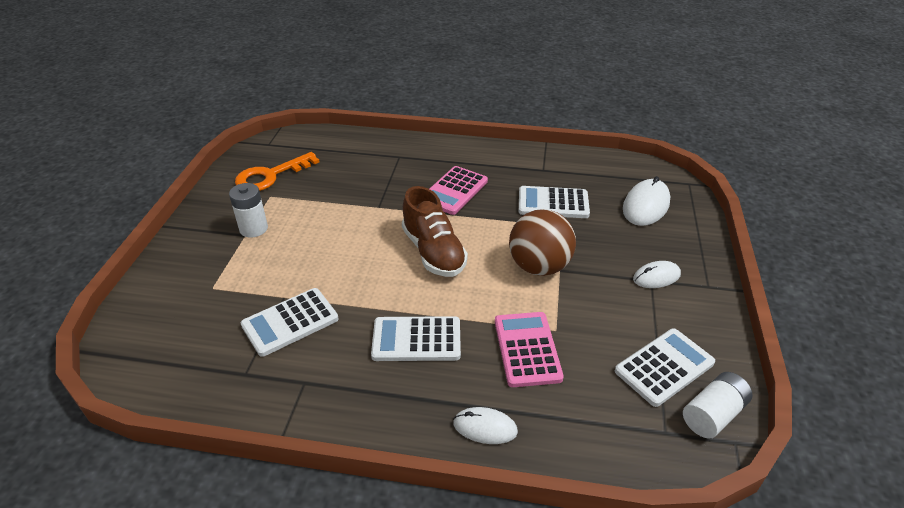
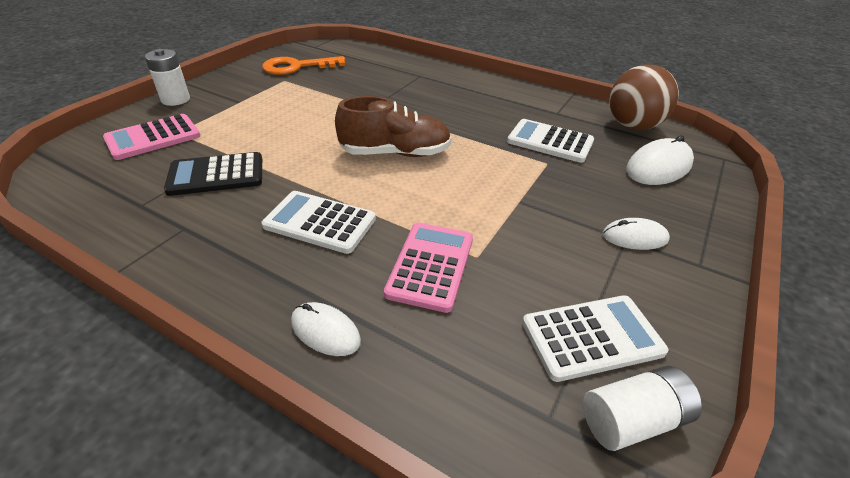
camera: 20 degrees right, 0 degrees up
white battery [229,183,268,238] -> white battery moved to [145,49,190,106]
white calculator [241,288,339,357] -> black calculator [164,152,262,196]
brown shoe [402,186,468,277] -> brown shoe turned 90 degrees counterclockwise [335,96,451,157]
pink calculator [430,166,488,215] -> pink calculator moved to [103,114,200,160]
brown ball [509,209,576,276] -> brown ball moved to [609,64,679,130]

